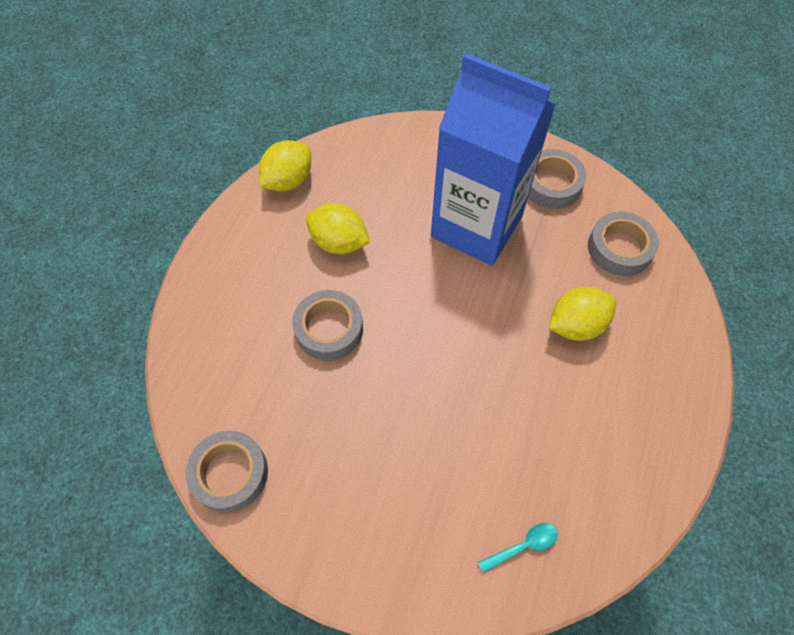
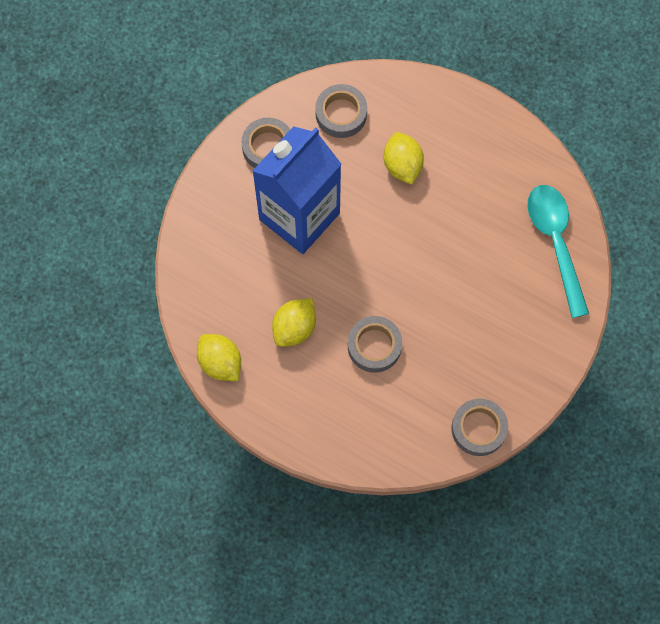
camera: 80 degrees left, 10 degrees up
turquoise spoon [478,523,558,573] -> turquoise spoon [527,185,589,318], size x2.45

